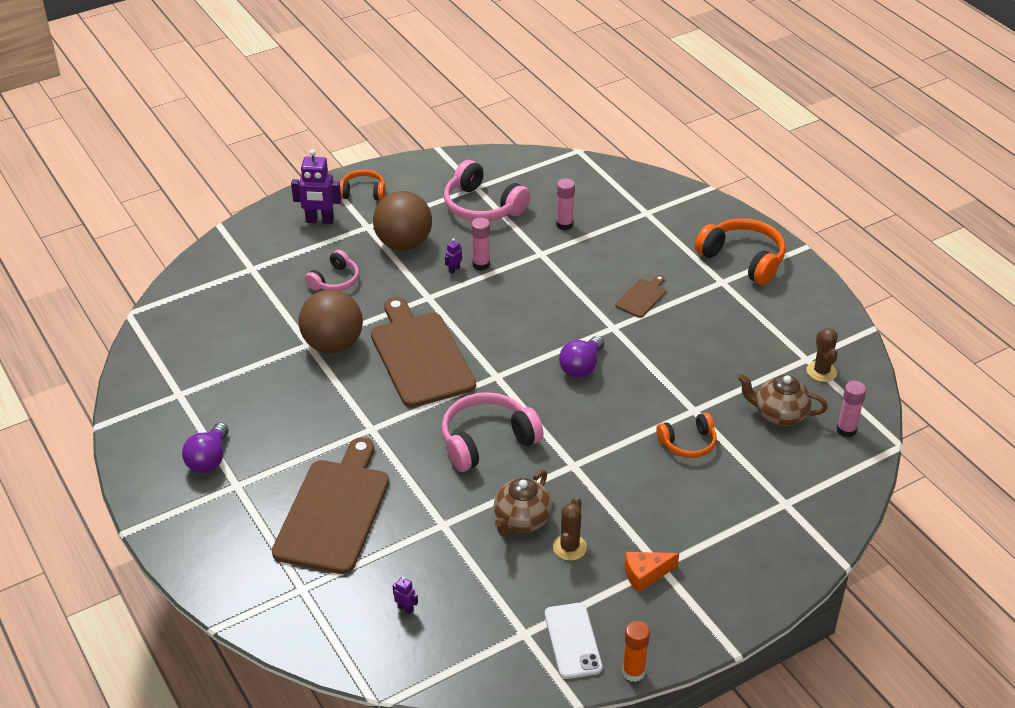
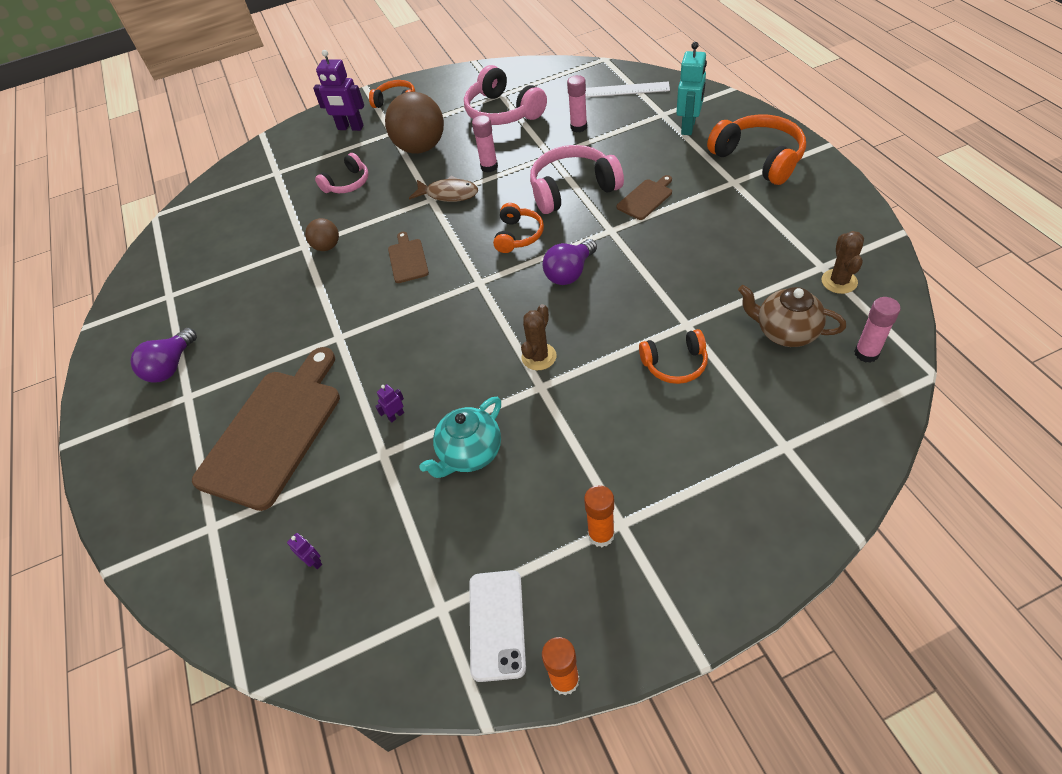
camera: 15 degrees right, 10 degrees up
brown ball [298,290,363,353] -> brown ball [305,218,339,251], size x0.51
brown cutting board [371,297,476,408] -> brown cutting board [388,232,429,283], size x0.44
pink headphones [441,392,544,472] -> pink headphones moved to [530,145,624,214]
purple robot [445,238,462,274] -> purple robot moved to [375,384,404,422]
brown teapot [494,470,552,537] -> turquoise teapot [420,397,501,478]
brown cactus [553,497,587,561] -> brown cactus moved to [521,304,556,370]
orange cheese [625,552,679,593] -> orange glue stick [584,485,615,547]
none -> brown fish [409,176,478,202]
none -> orange headphones [493,203,544,253]
none -> white ruler [585,81,670,97]
none -> turquoise robot [677,42,707,135]

